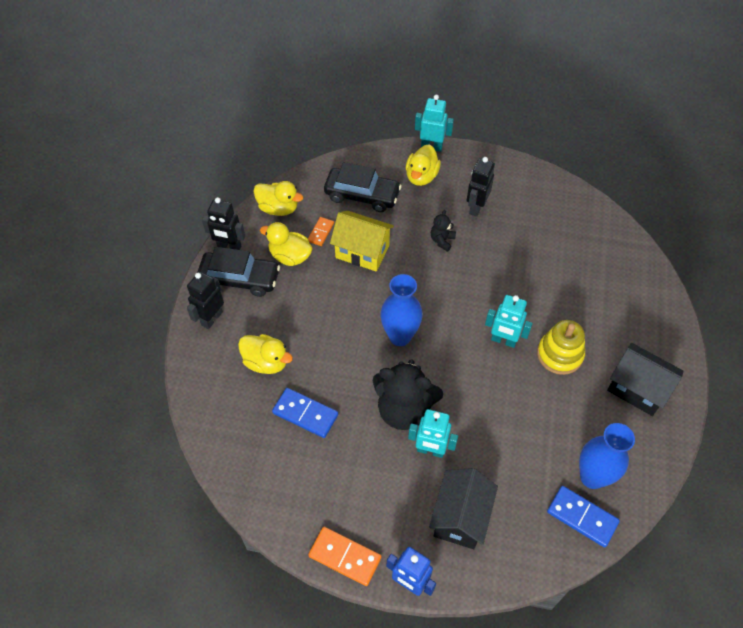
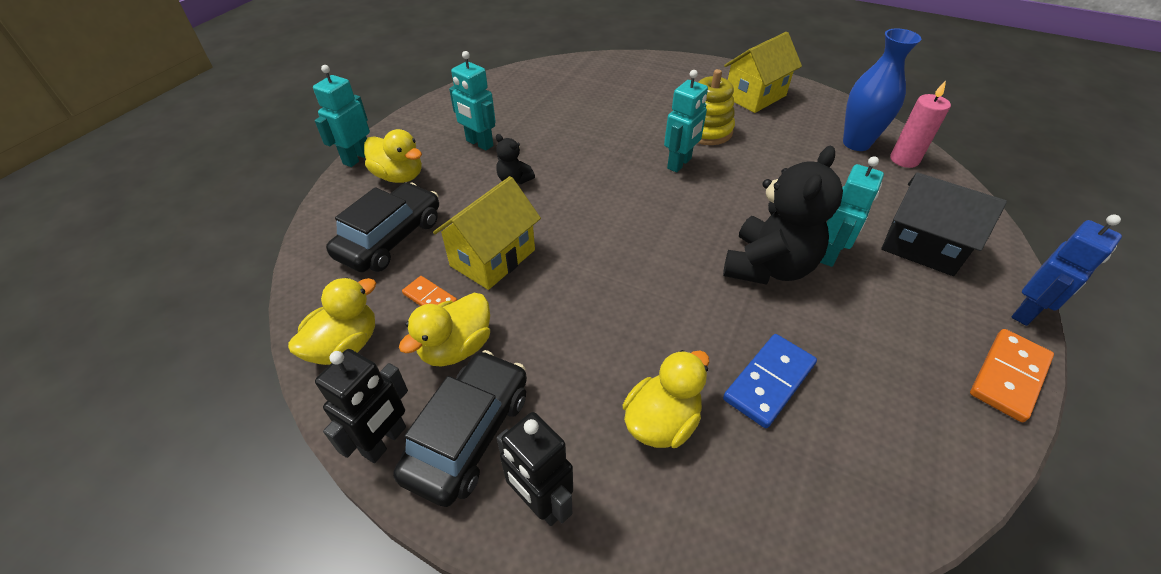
camera: 75 degrees left, 10 degrees down
blue vase [380,274,423,346] -> none
black robot [467,157,495,217] -> turquoise robot [449,51,496,151]
blue domino [547,486,620,547] -> pink candle [890,81,951,168]
black house [607,343,683,416] -> yellow house [724,32,802,113]

